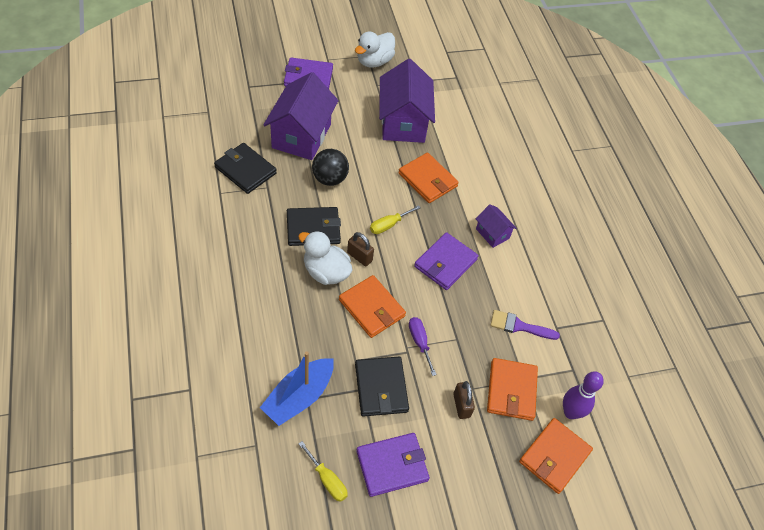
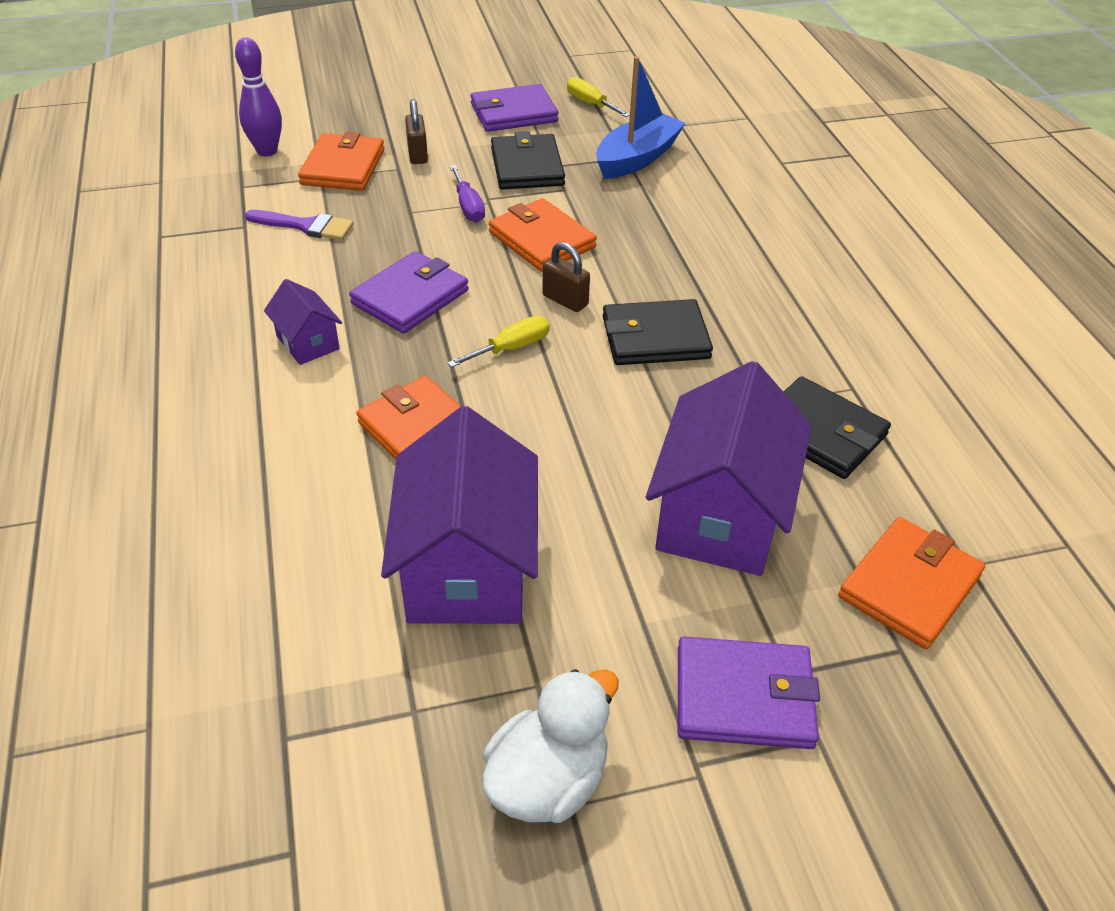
camera: 175 degrees left, 10 degrees down
white duck [298,231,353,285] -> none
black ball [312,149,349,186] -> none
orange wallet [519,418,593,494] -> orange wallet moved to [838,517,985,649]

